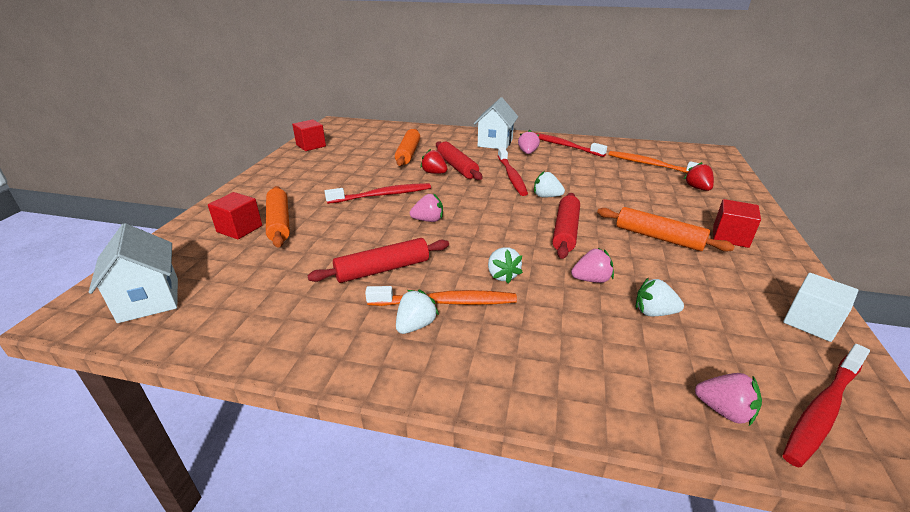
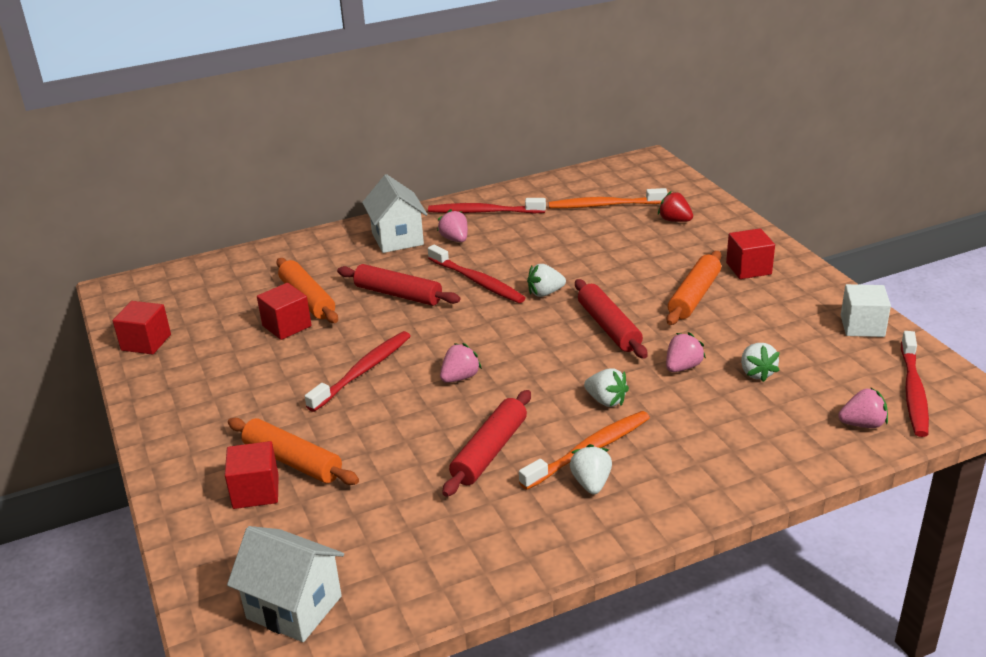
camera: 35 degrees left, 0 degrees up
red strawberry [420,149,447,174] -> none
orange rolling pin [597,207,735,252] -> orange rolling pin turned 60 degrees counterclockwise [666,251,721,325]
white strawberry [636,277,684,317] -> white strawberry turned 75 degrees counterclockwise [741,343,780,382]
none -> red cube [257,283,312,340]

